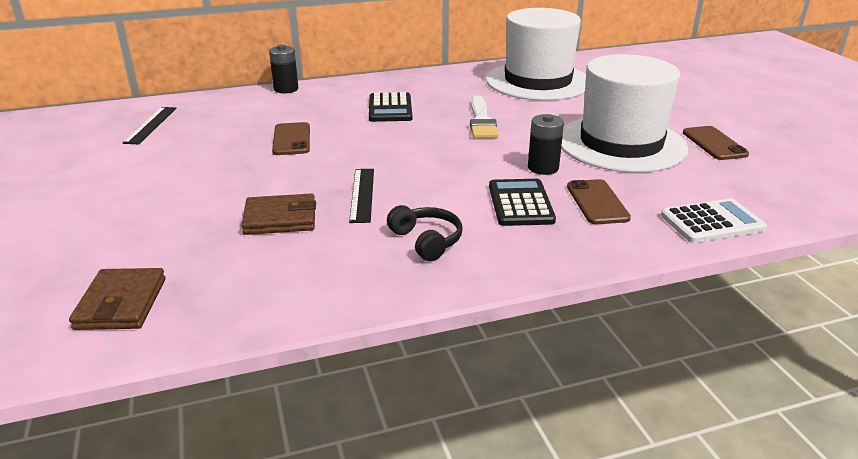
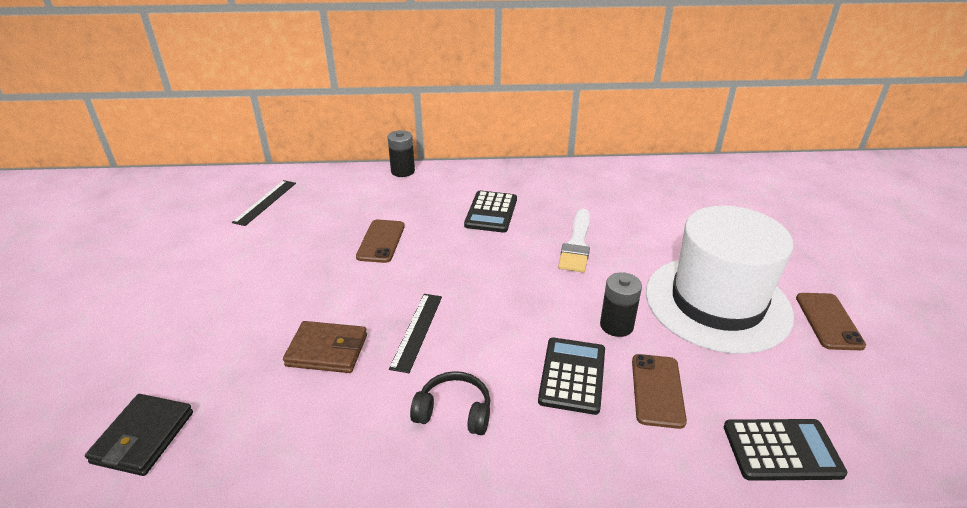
camera: 15 degrees right, 5 degrees up
brown wallet [69,268,165,330] -> black wallet [85,394,193,476]
black headphones [387,205,463,261] -> black headphones turned 60 degrees counterclockwise [410,371,490,435]
white hat [486,8,586,100] -> none
white calculator [661,198,767,243] -> black calculator [724,419,847,481]

